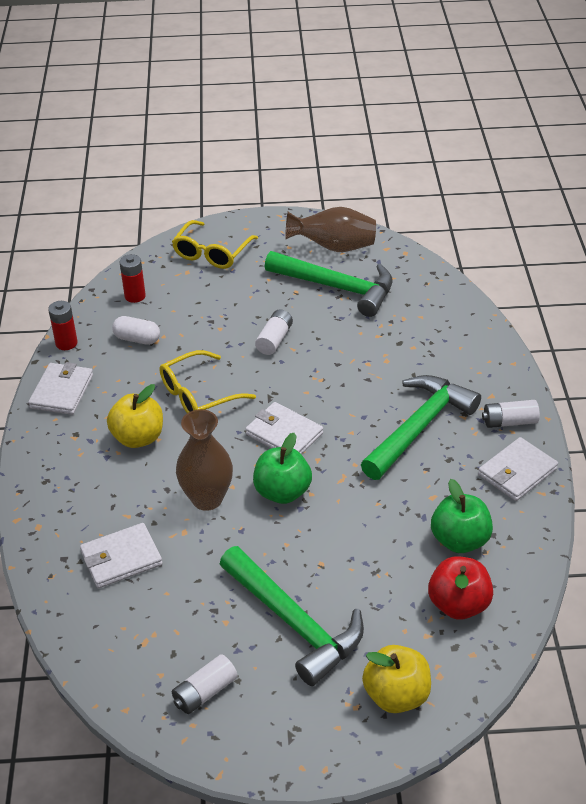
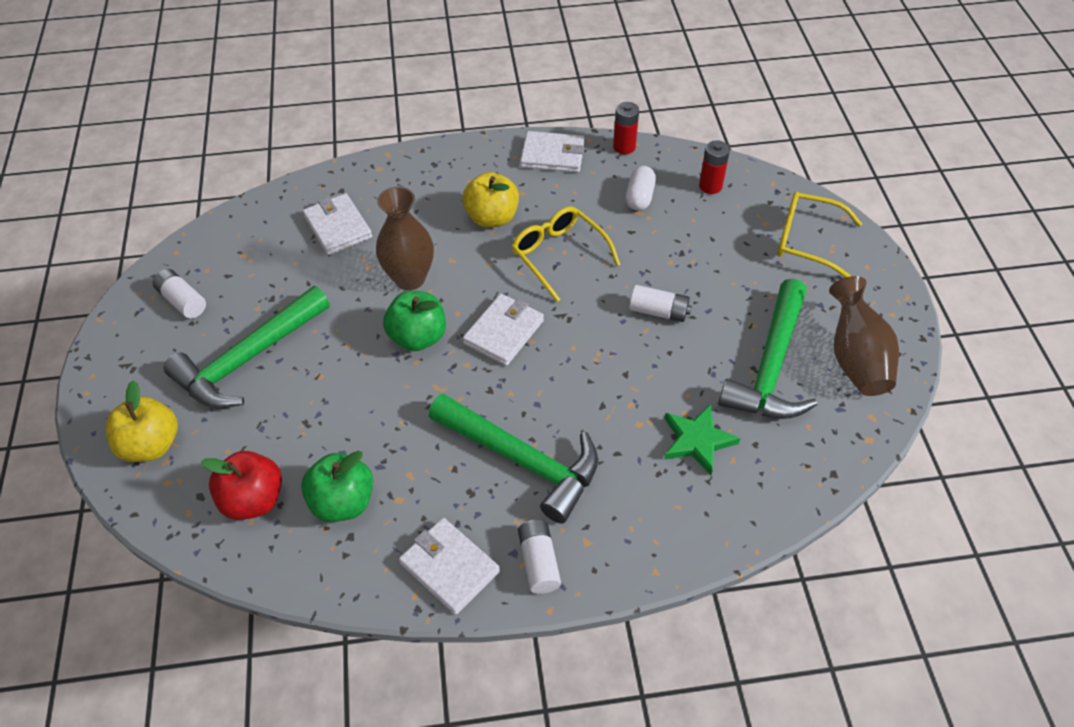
camera: 85 degrees right, 10 degrees up
none -> green star [664,404,740,475]

